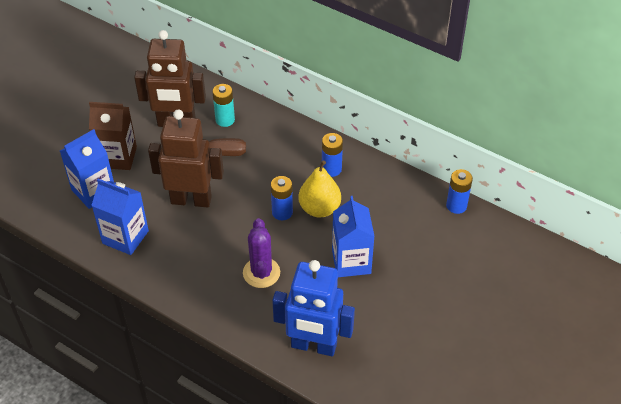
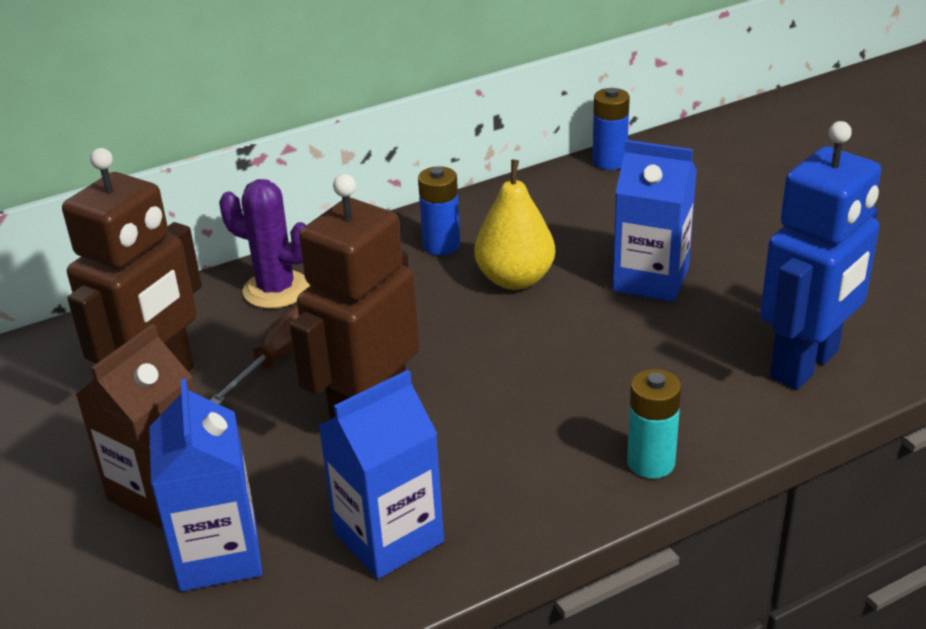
camera: 60 degrees left, 15 degrees down
turquoise battery [212,84,235,127] -> turquoise battery moved to [627,369,681,479]
purple cactus [243,218,280,288] -> purple cactus moved to [219,179,310,309]
blue battery [271,176,293,220] -> none

